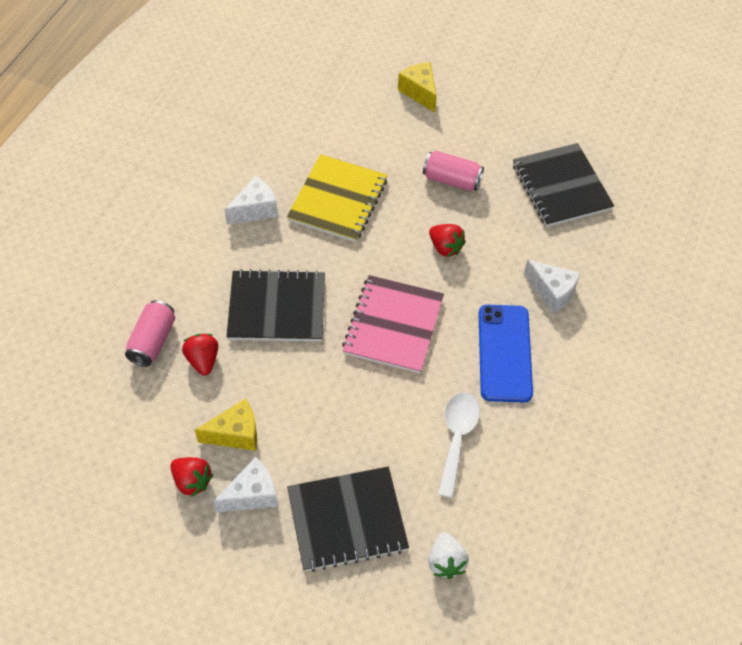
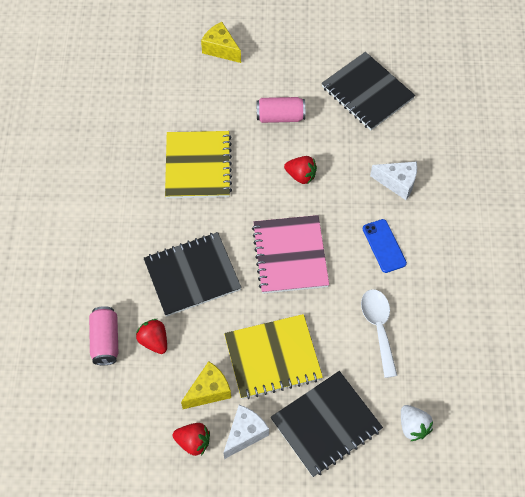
camera: 20 degrees left, 5 degrees up
white cheese [224,176,278,225] -> none
blue phone [478,305,533,402] -> blue phone [363,219,407,273], size x0.63
none -> yellow notebook [224,314,323,399]

